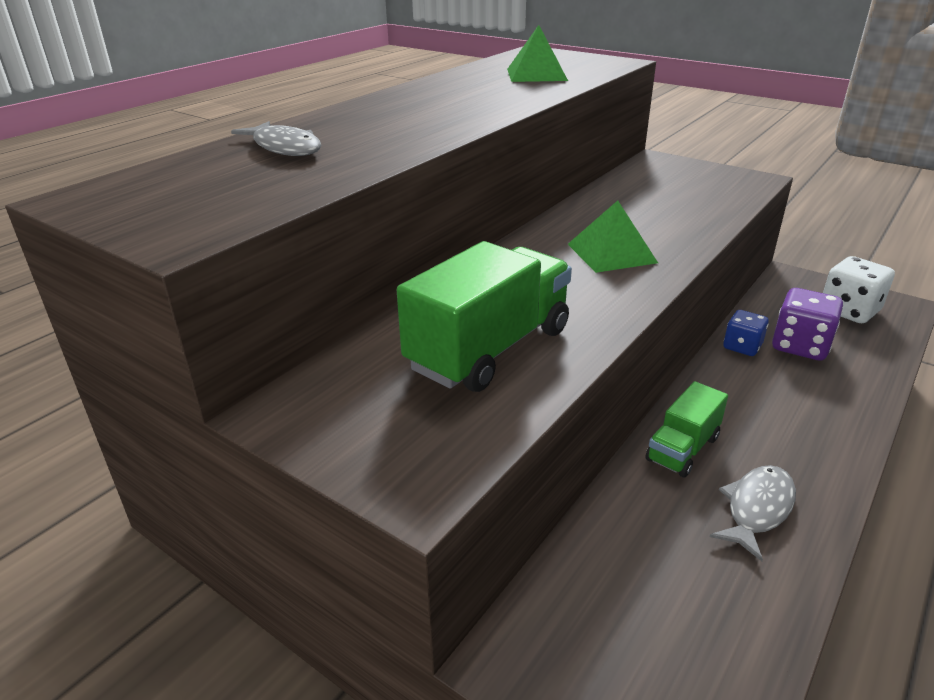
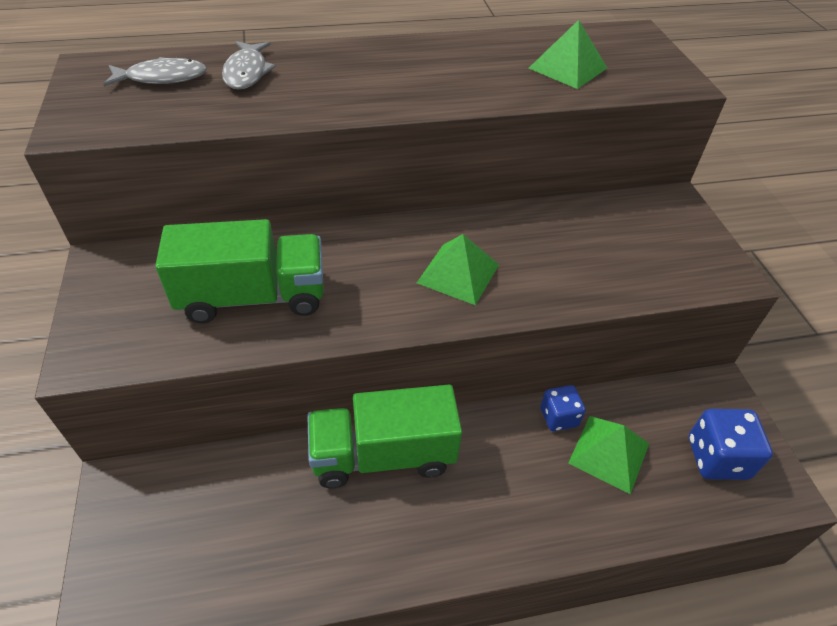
camera: 40 degrees right, 15 degrees up
green truck [646,381,728,477] -> green truck [307,385,462,488], size x1.72
grey fish [710,465,796,561] -> grey fish moved to [103,57,207,87]
purple dice [772,288,843,360] -> green pyramid [568,416,649,494]
white dice [823,256,895,323] -> blue dice [689,409,773,480]

